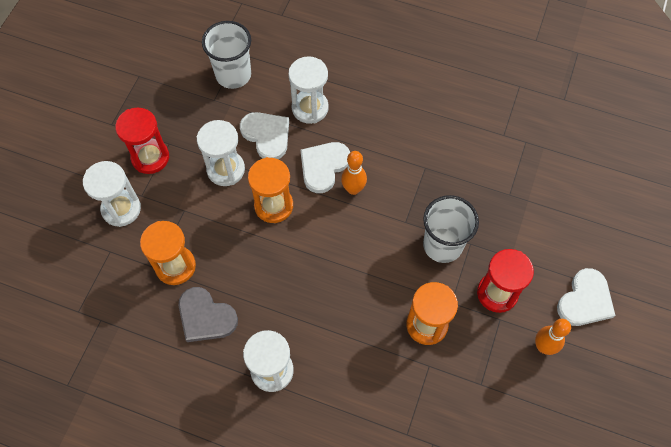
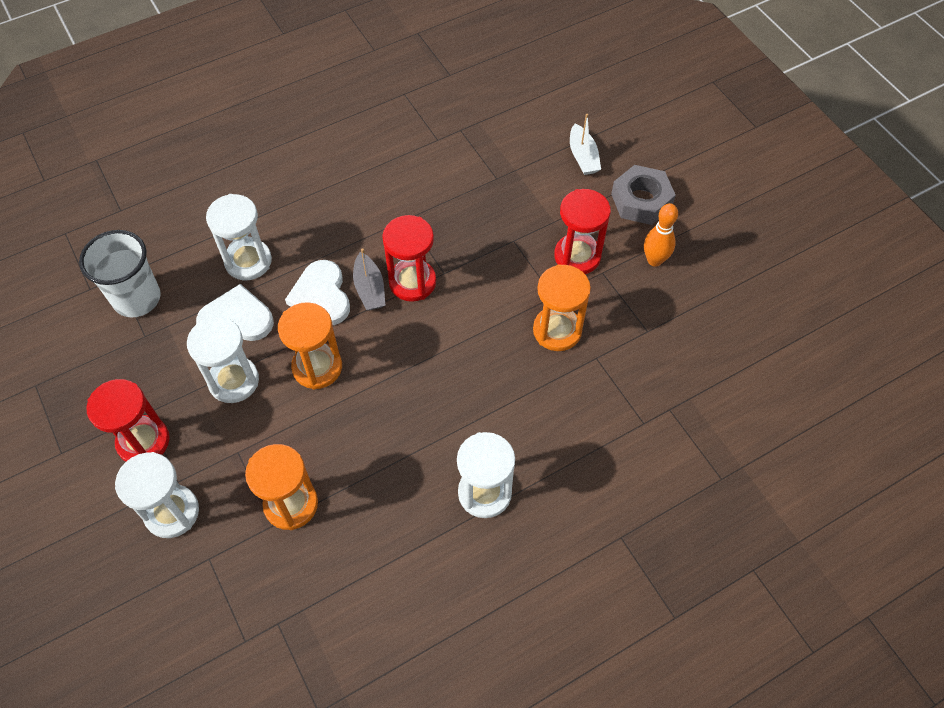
camera: 50 degrees left, 5 degrees down
grey heart [179,287,238,342] -> none
orange bowling pin [341,151,367,195] -> grey boat [353,248,386,310]
white cup [423,195,479,263] -> none
white heart [557,268,616,326] -> grey nut [611,165,676,225]
none -> red hourglass [382,215,436,302]
none -> white boat [570,114,601,175]

